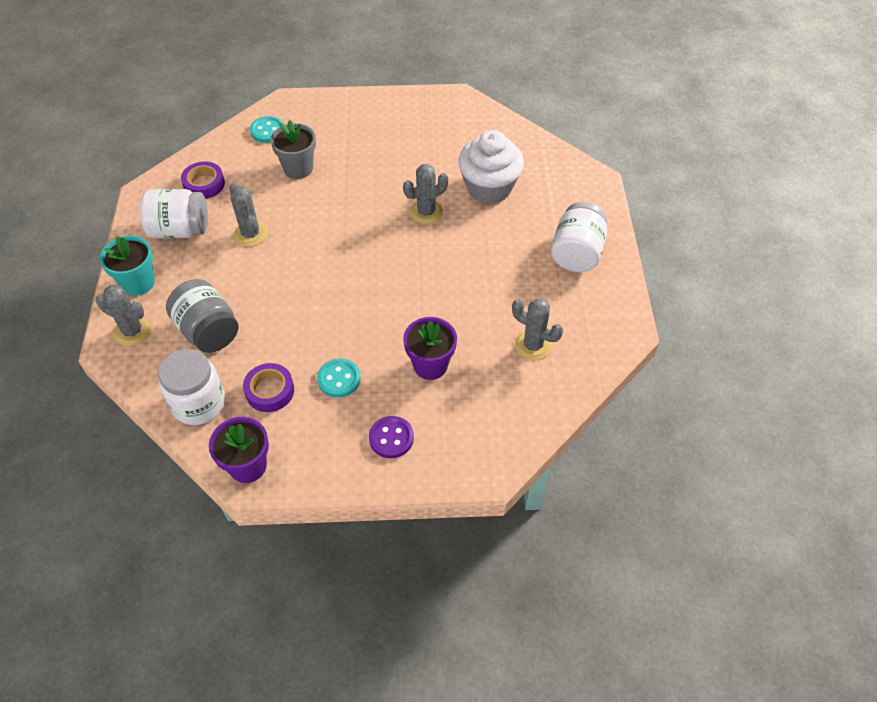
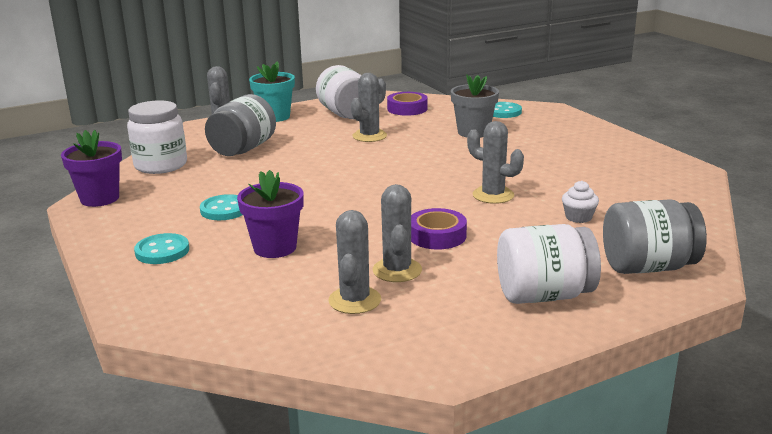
camera: 65 degrees right, 30 degrees down
purple tape [243,363,294,412] -> purple tape moved to [411,208,467,249]
purple button [369,416,414,458] -> turquoise button [134,233,189,264]
white cupcake [458,130,524,204] -> white cupcake [562,181,599,223], size x0.42
none -> grey cactus [373,184,422,282]
none -> grey jar [603,199,707,274]

